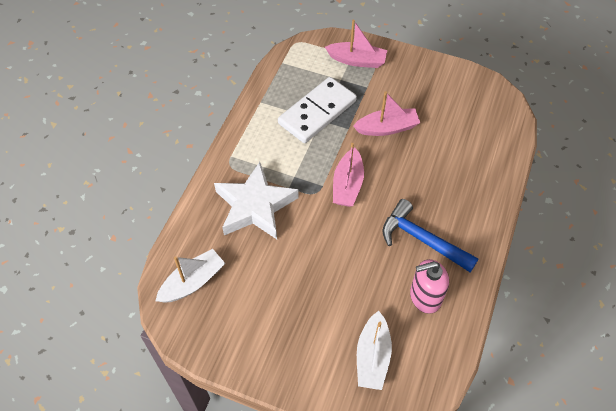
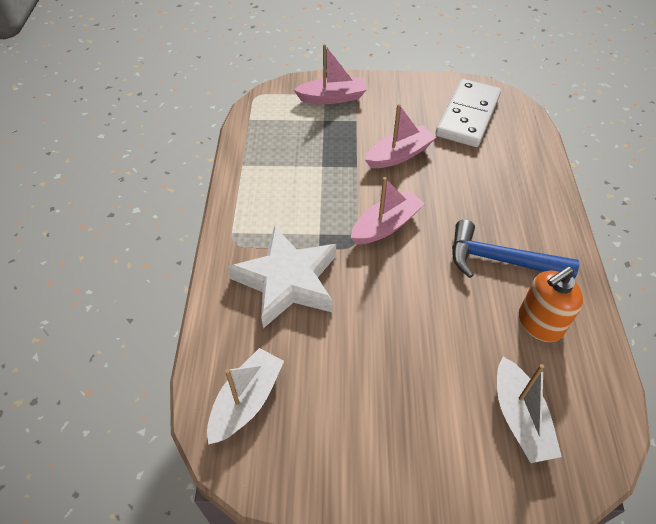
camera: 20 degrees left, 5 degrees down
white domino [278,77,357,143] -> white domino moved to [436,79,501,147]
pink boat [333,143,364,207] -> pink boat turned 120 degrees counterclockwise [351,177,425,244]
pink soap dispenser [410,259,449,314] -> orange soap dispenser [519,267,583,342]

